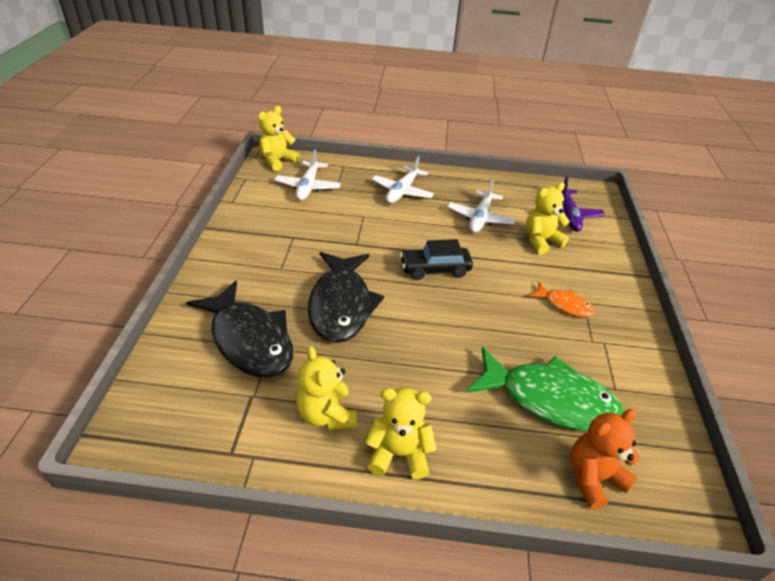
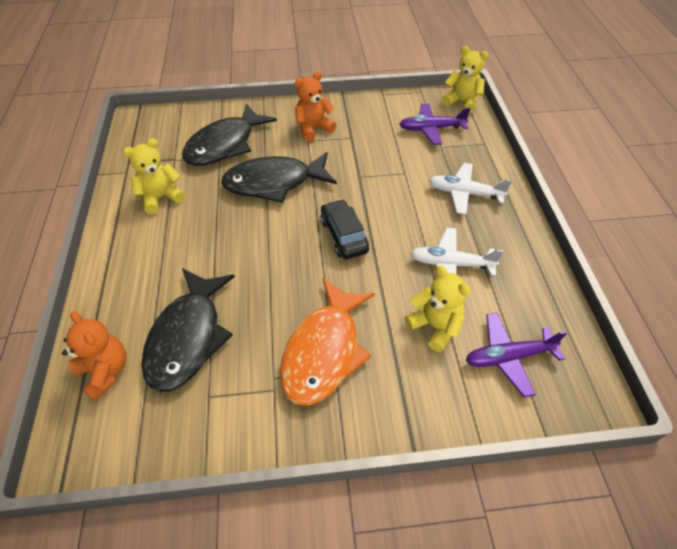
camera: 80 degrees right, 10 degrees up
white plane [274,149,341,200] -> purple plane [399,103,471,145]
yellow teddy bear [365,388,436,480] -> none
green fish [466,347,624,432] -> black fish [141,268,235,392]
orange fish [529,282,595,317] -> orange fish [280,278,375,406], size x2.00
none -> orange teddy bear [295,71,336,141]

